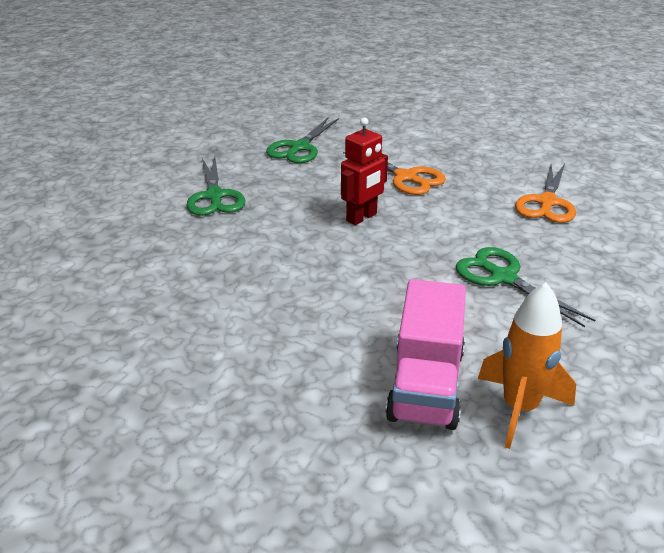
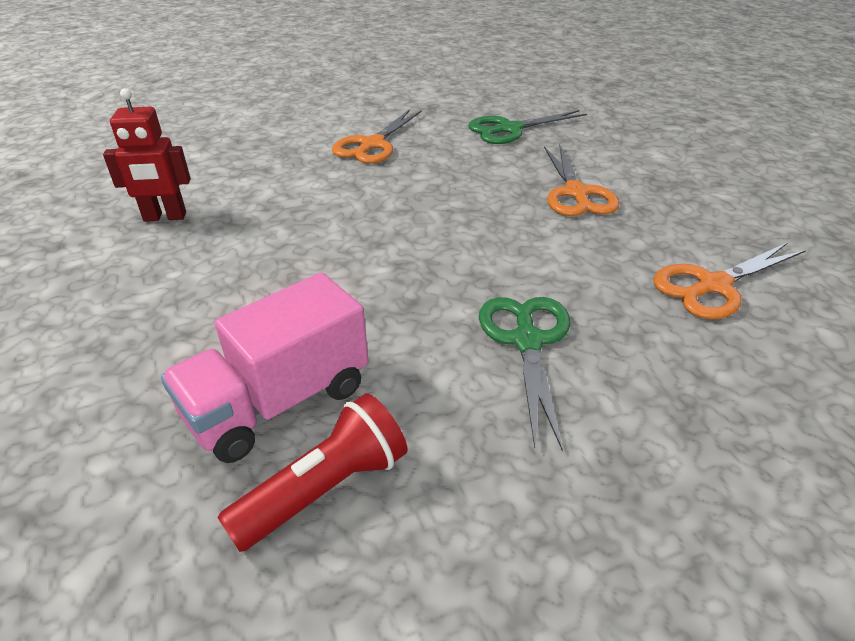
camera: 40 degrees right, 5 degrees up
green scissors [186,156,245,216] -> orange scissors [332,109,422,164]
red robot [341,117,388,225] -> red robot moved to [103,88,191,222]
orange rocket [478,283,576,449] -> red flashlight [217,393,408,552]

